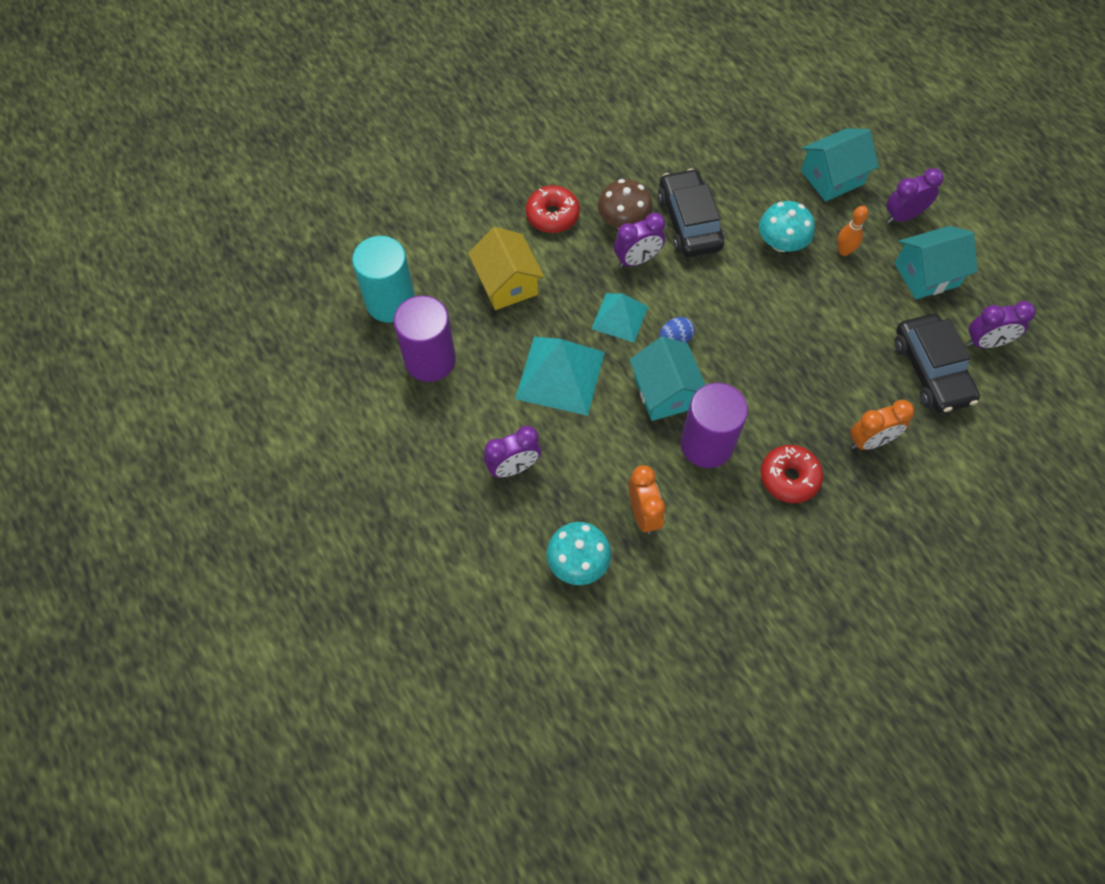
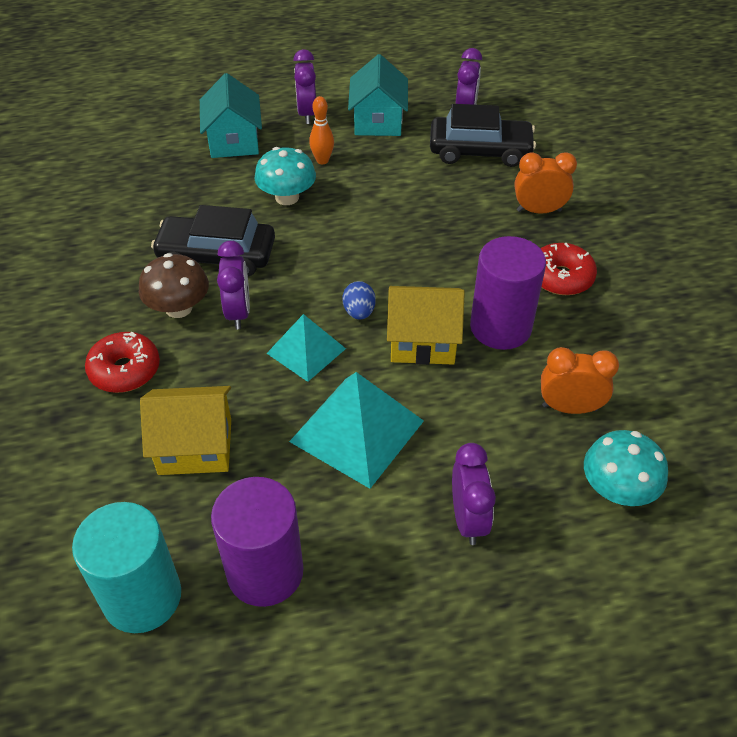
camera: 70 degrees left, 15 degrees down
turquoise house [629,337,705,421] -> yellow house [387,286,465,365]
orange clock [850,400,915,450] -> orange clock turned 90 degrees counterclockwise [514,152,577,214]

